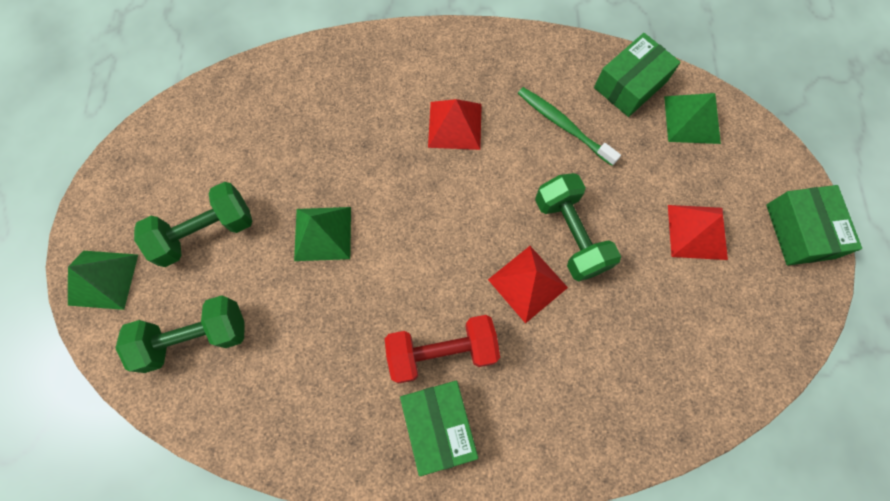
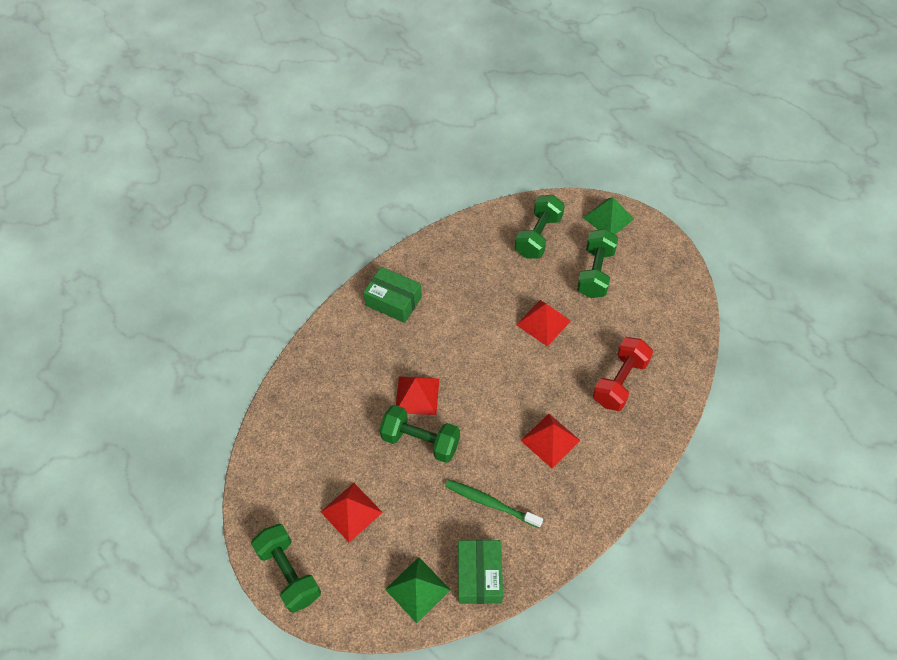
camera: 135 degrees right, 15 degrees down
green pyramid [294,207,351,261] -> red pyramid [516,300,571,347]
red dumbbell [385,315,500,383] -> red dumbbell moved to [593,337,653,411]
green toothbrush [518,87,621,166] -> green toothbrush turned 150 degrees counterclockwise [445,480,543,528]
green box [766,185,862,265] -> green dumbbell [251,524,321,613]

